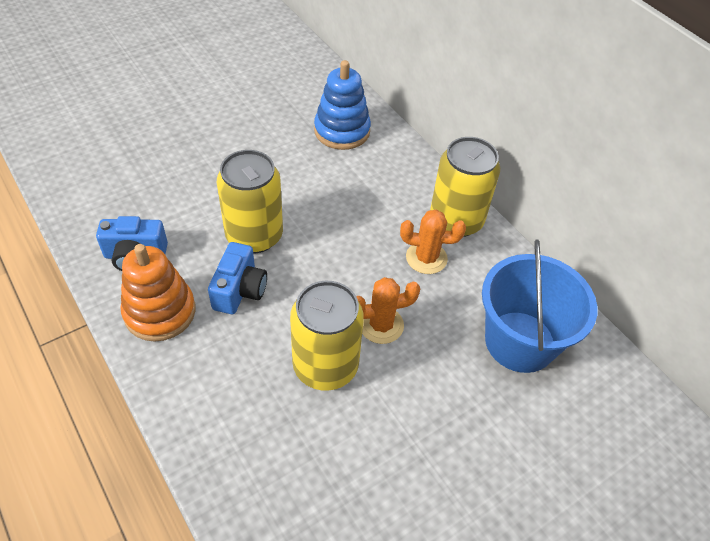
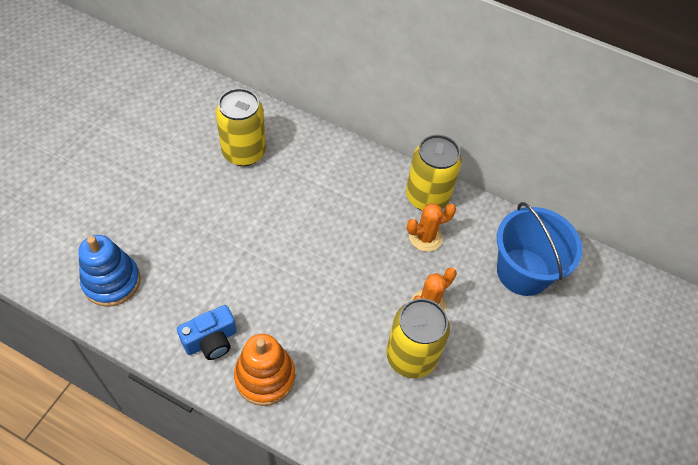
camera: 30 degrees left, 5 degrees up
blue camera [208,242,267,314] -> none
yellow can [217,150,283,253] -> yellow can moved to [216,88,266,166]
blue stacking toy [314,60,371,150] -> blue stacking toy moved to [78,235,141,307]

